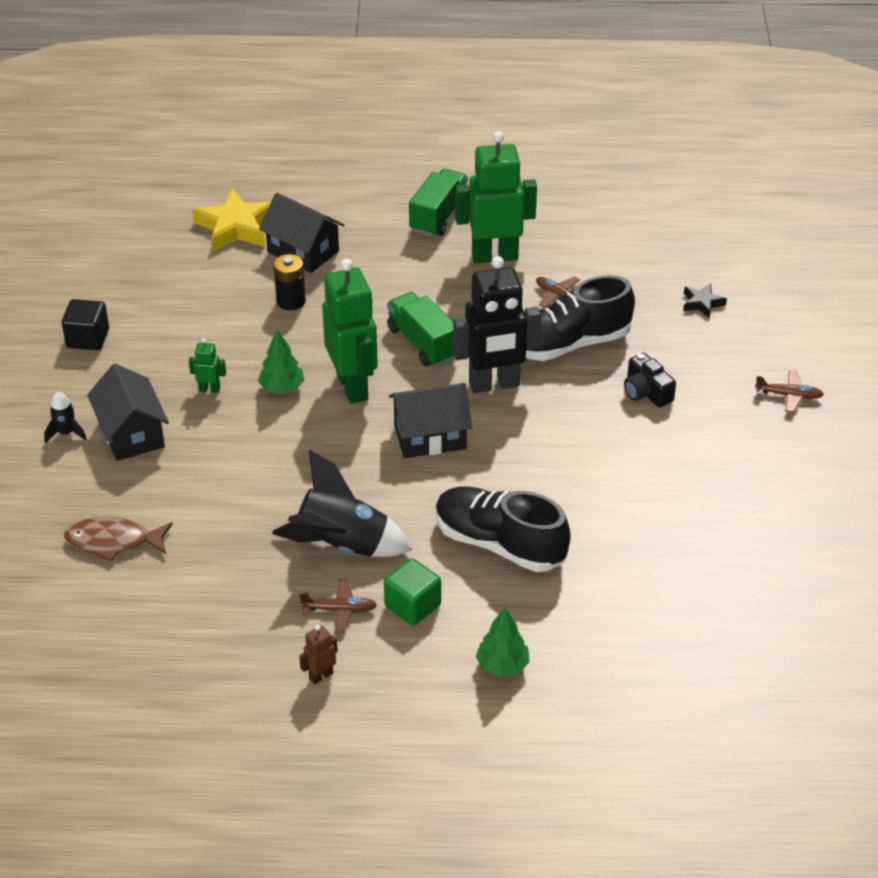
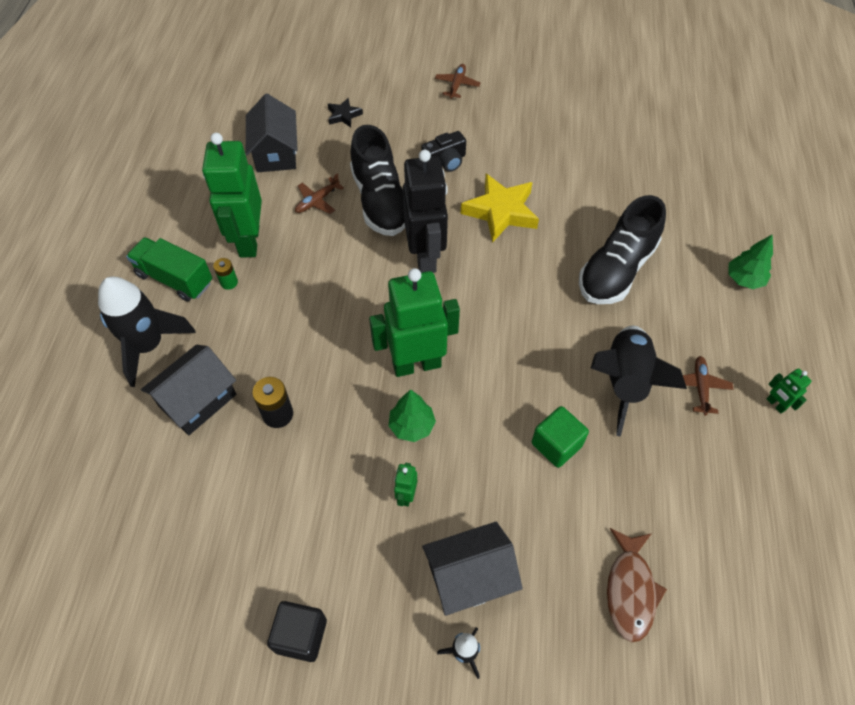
camera: 85 degrees left, 15 degrees up
yellow star [192,188,271,251] -> yellow star moved to [460,174,539,243]
brown robot [299,625,338,685] -> green robot [767,368,812,413]
green cube [384,558,441,626] -> green cube moved to [532,406,589,468]
green truck [387,292,455,367] -> none
black house [389,383,472,458] -> black house moved to [246,94,298,172]
none -> black rocket [98,277,196,387]
none -> green battery [213,258,238,290]

